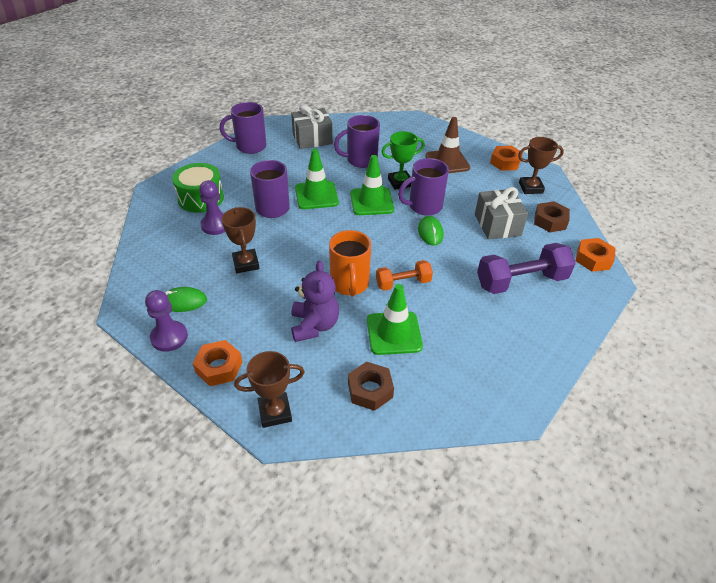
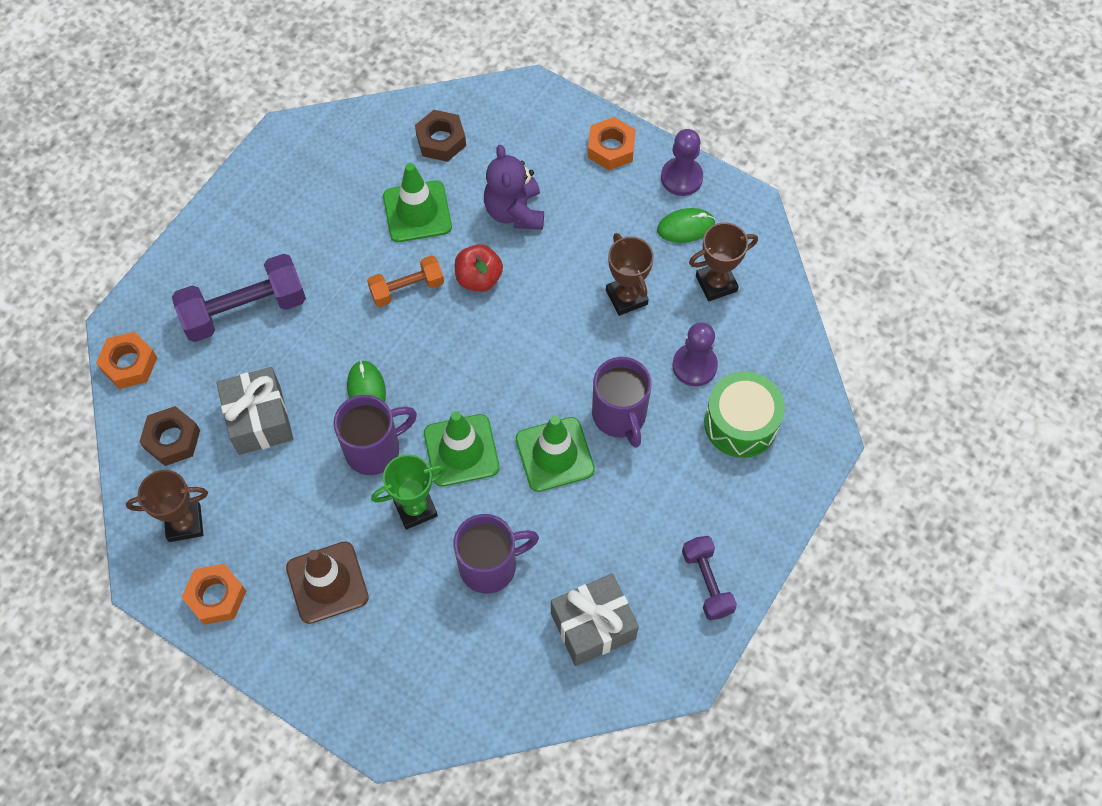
camera: 175 degrees right, 20 degrees up
purple mug [220,102,267,154] -> purple dumbbell [682,536,737,620]
brown trophy [234,351,305,428] -> brown trophy moved to [689,222,758,301]
orange mug [329,230,371,297] -> red apple [455,244,503,292]

